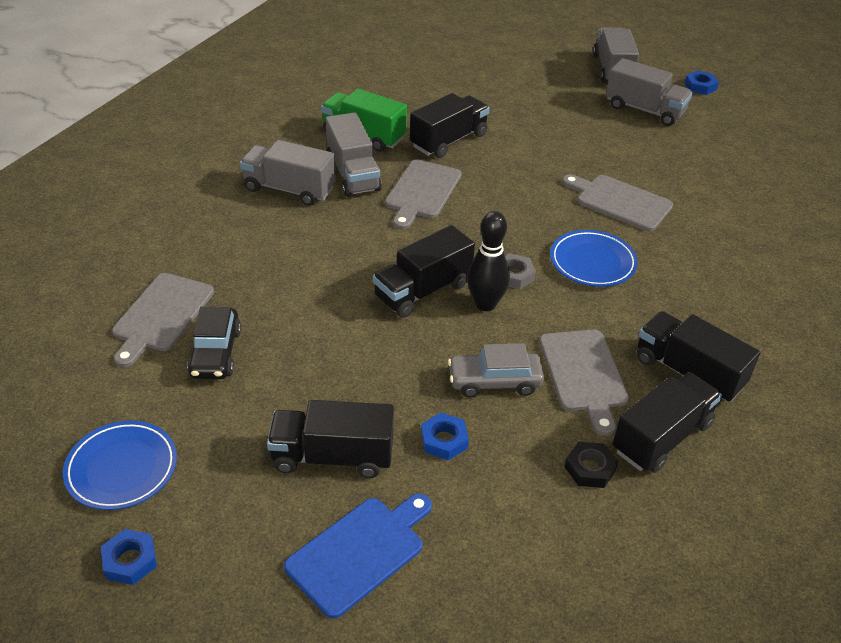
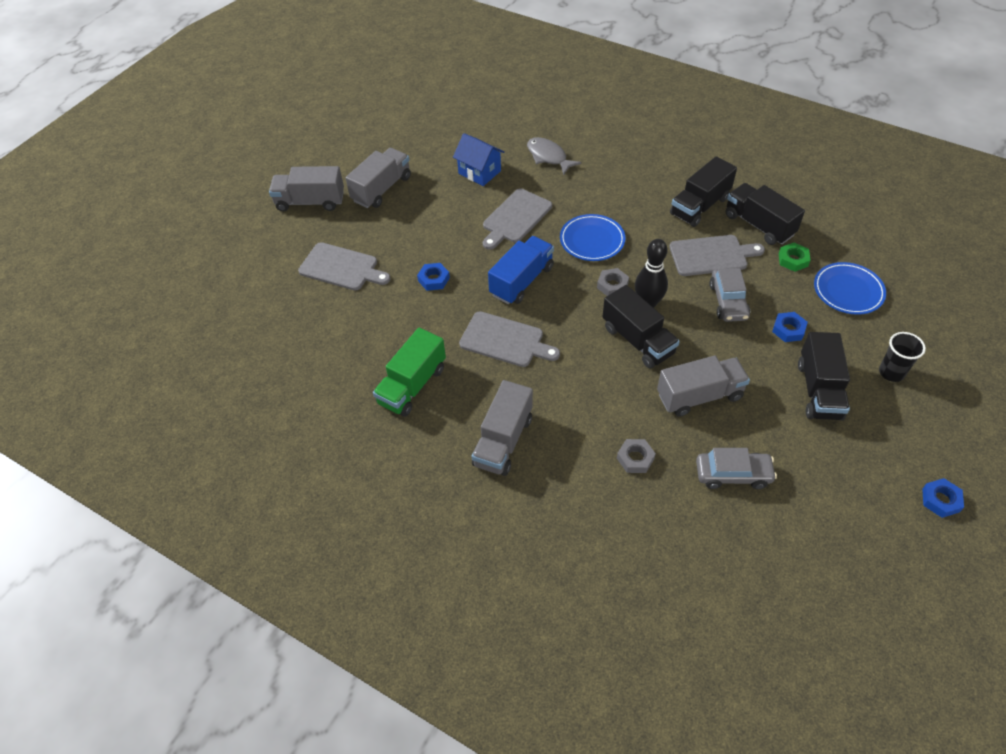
camera: 85 degrees left, 10 degrees up
blue plate [63,421,177,510] -> blue plate moved to [814,262,886,315]
grey cutting board [112,273,214,367] -> grey cutting board moved to [298,242,390,291]
black car [187,307,241,379] -> grey car [696,448,777,489]
blue cutting board [284,493,432,619] -> black cup [879,332,926,382]
grey truck [326,112,382,197] -> grey truck moved to [657,356,750,417]
black truck [410,93,490,158] -> none
black nut [565,441,618,488] -> green nut [779,243,811,272]
blue nut [685,71,719,95] -> blue nut moved to [417,263,450,291]
none -> blue house [453,133,504,186]
none -> blue truck [488,236,554,304]
none -> grey fish [527,137,581,175]
none -> grey nut [617,439,656,473]

